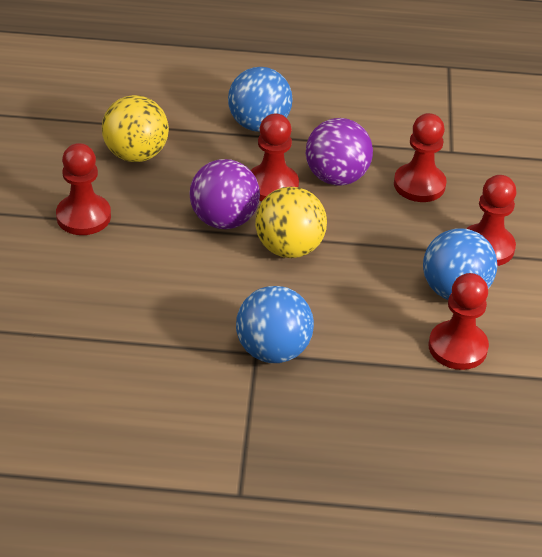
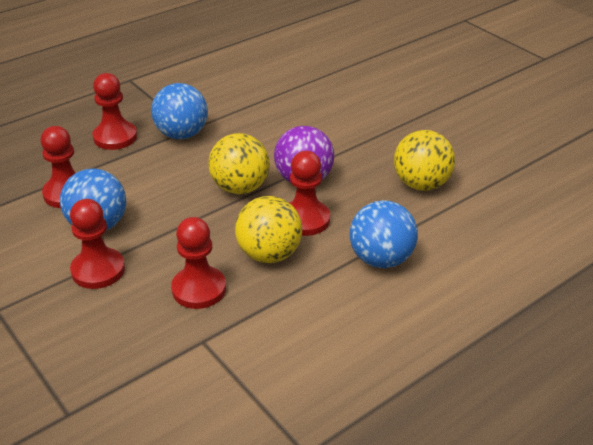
camera: 140 degrees right, 5 degrees down
red pawn [56,143,111,235] -> red pawn moved to [93,73,137,150]
purple ball [306,118,373,186] -> yellow ball [235,196,302,263]

